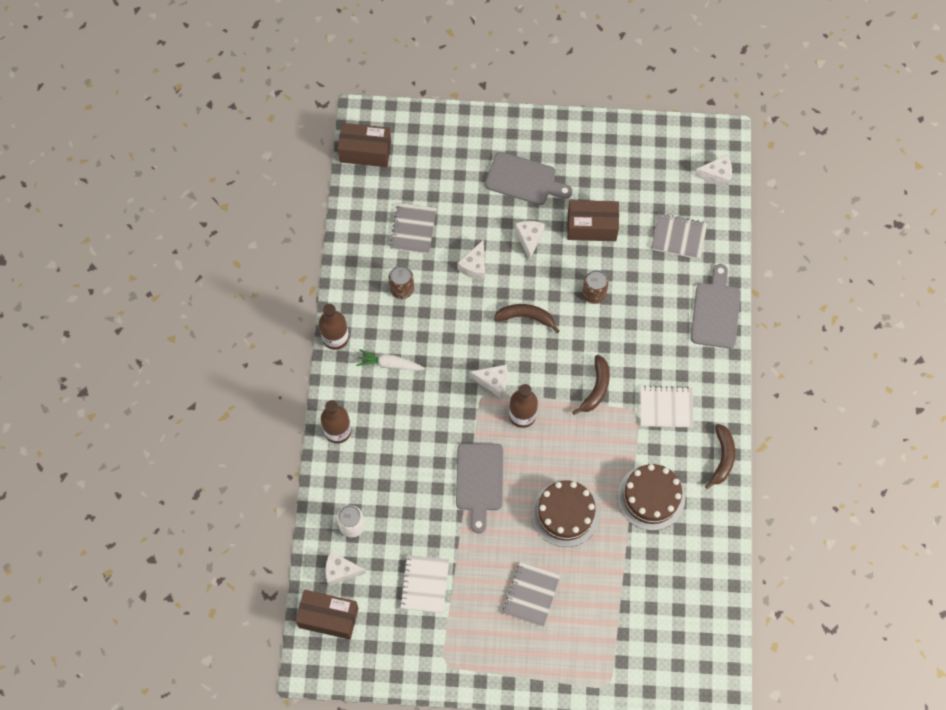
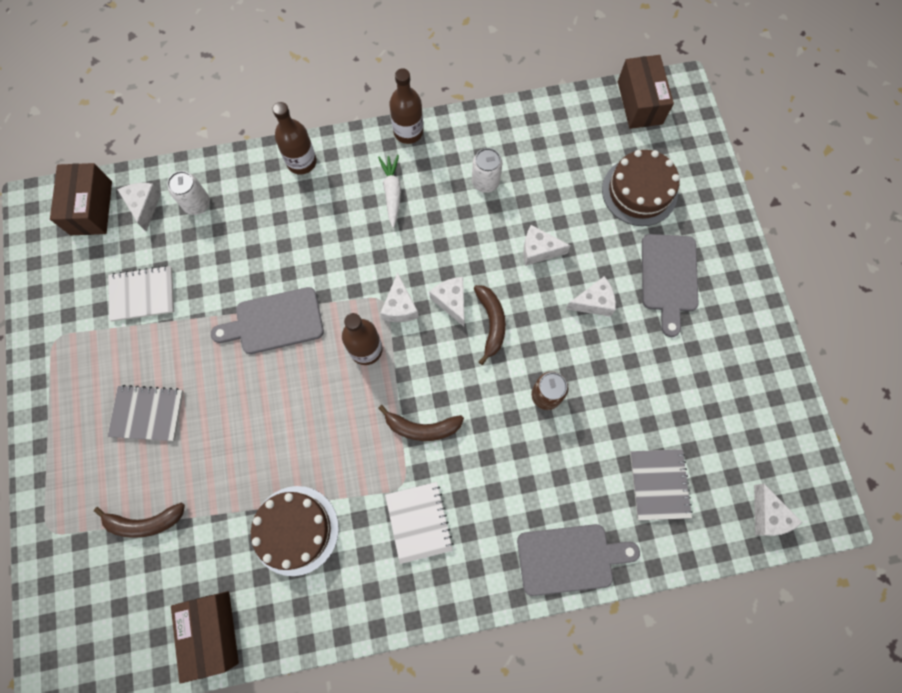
camera: 75 degrees right, 5 degrees up
grey notebook [389,203,437,254] -> none
brown can [389,265,414,299] -> white can [472,148,503,193]
brown cake [532,481,600,547] -> brown cake moved to [602,150,680,226]
brown box [567,200,619,241] -> brown box moved to [171,591,239,684]
brown banana [705,424,735,489] -> brown banana moved to [94,503,185,538]
none -> white cheese [429,277,465,326]

